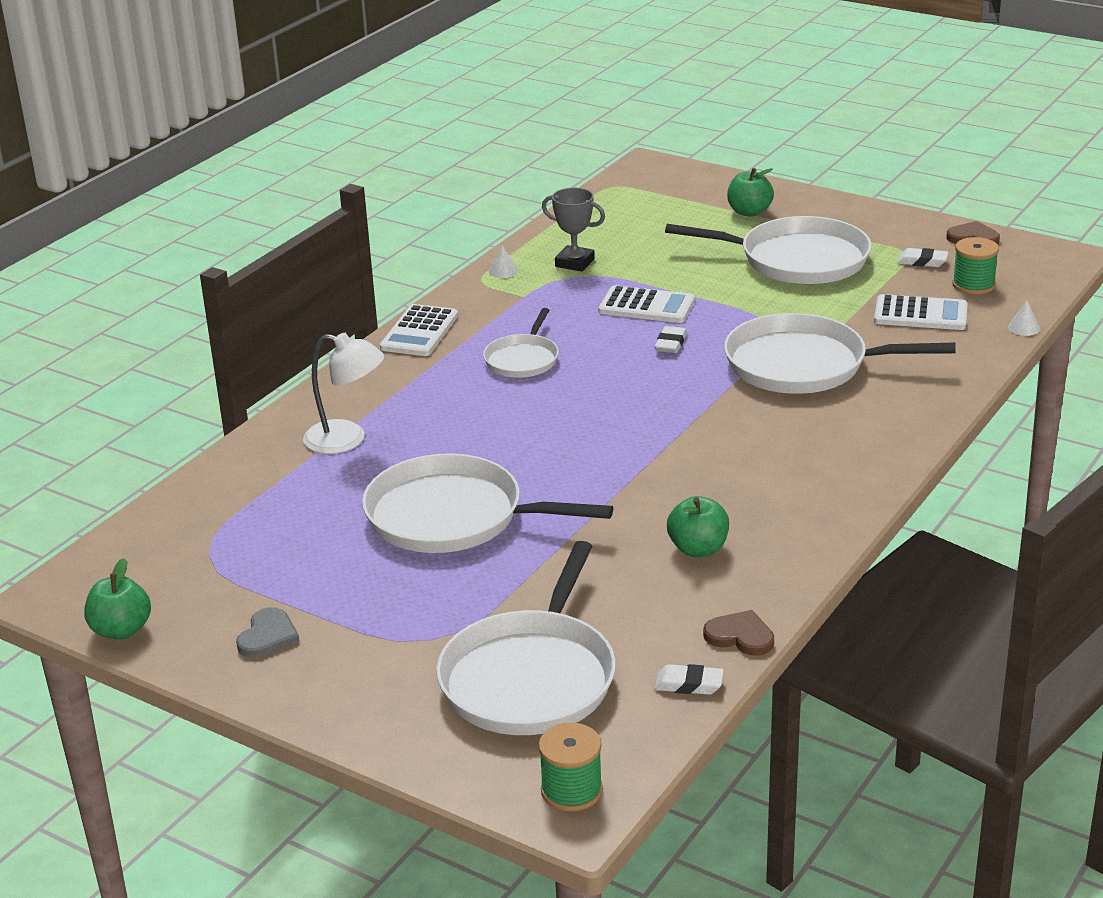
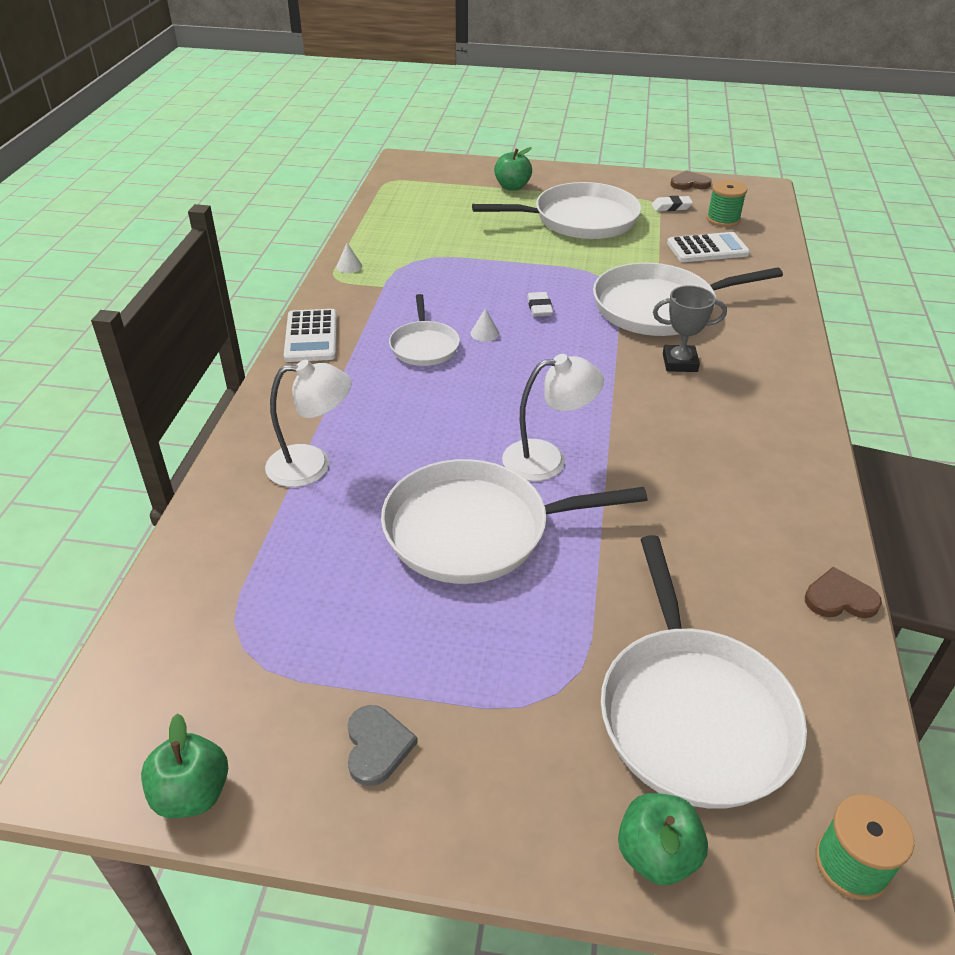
camera: 25 degrees left, 10 degrees up
grey trophy [542,188,605,271] -> grey trophy moved to [653,285,727,372]
white calculator [598,285,695,323] -> none
white eraser [654,664,724,695] -> none
green apple [667,496,729,557] -> green apple moved to [618,793,708,885]
white cone [1008,300,1040,336] -> white cone moved to [471,308,499,342]
none -> white lamp [502,354,604,481]

